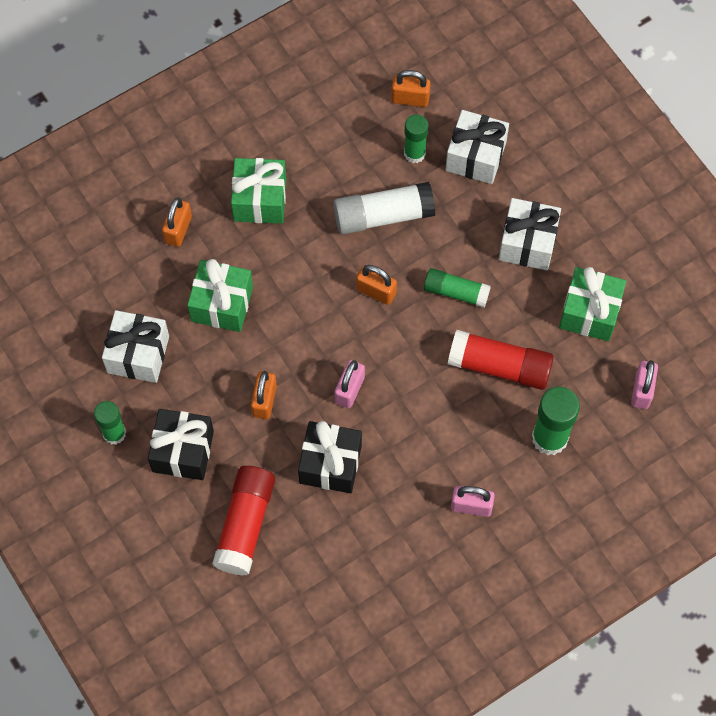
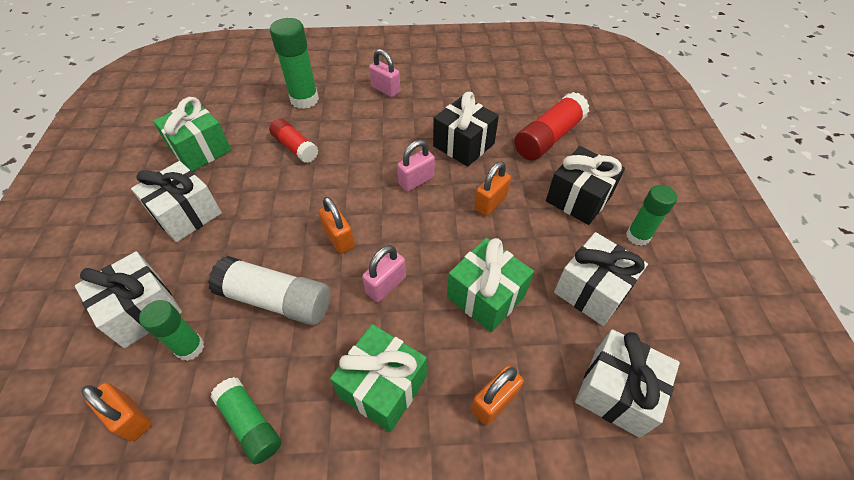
camera: 150 degrees left, 15 degrees down
green glue stick [424,268,491,308] -> green glue stick moved to [210,377,281,464]
red glue stick [448,330,554,390] -> red glue stick [269,118,318,163], size x0.65
pink padlock [631,360,658,409] -> pink padlock moved to [362,245,406,302]
none -> white gift [575,329,680,438]

